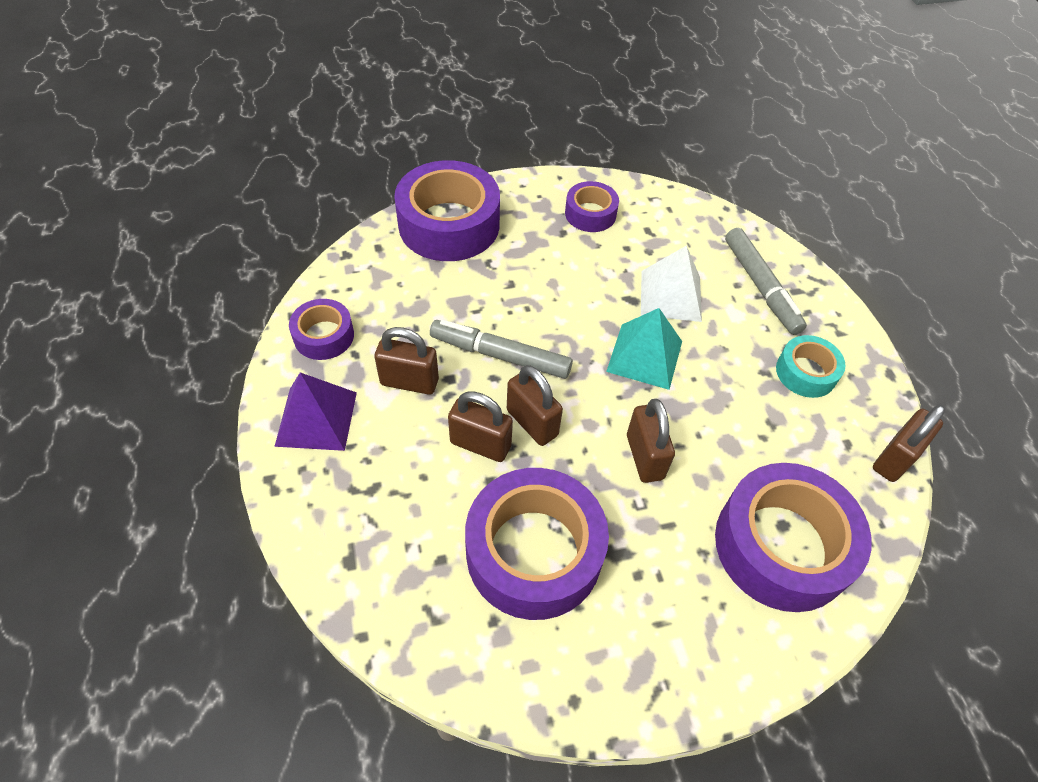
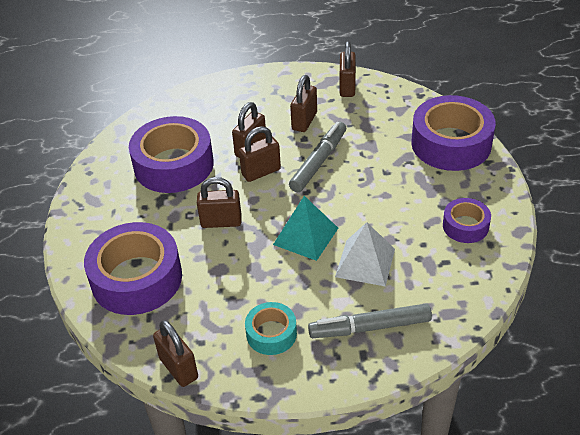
camera: 105 degrees right, 10 degrees down
purple pyramid [274,372,357,451] -> none
purple tape [289,299,354,360] -> brown padlock [340,42,356,97]

